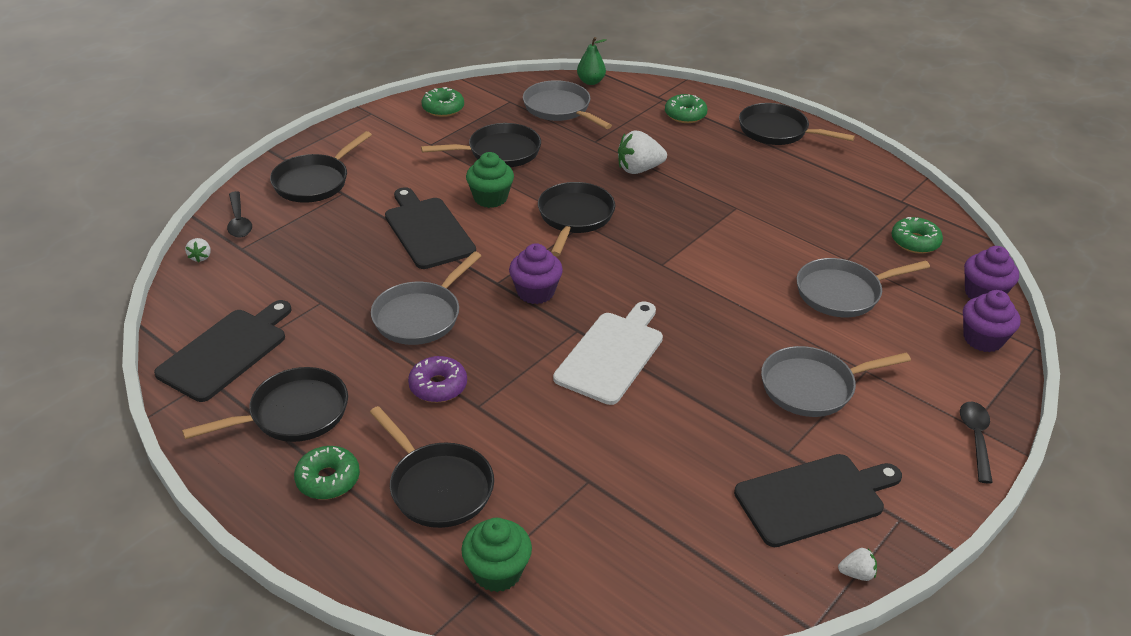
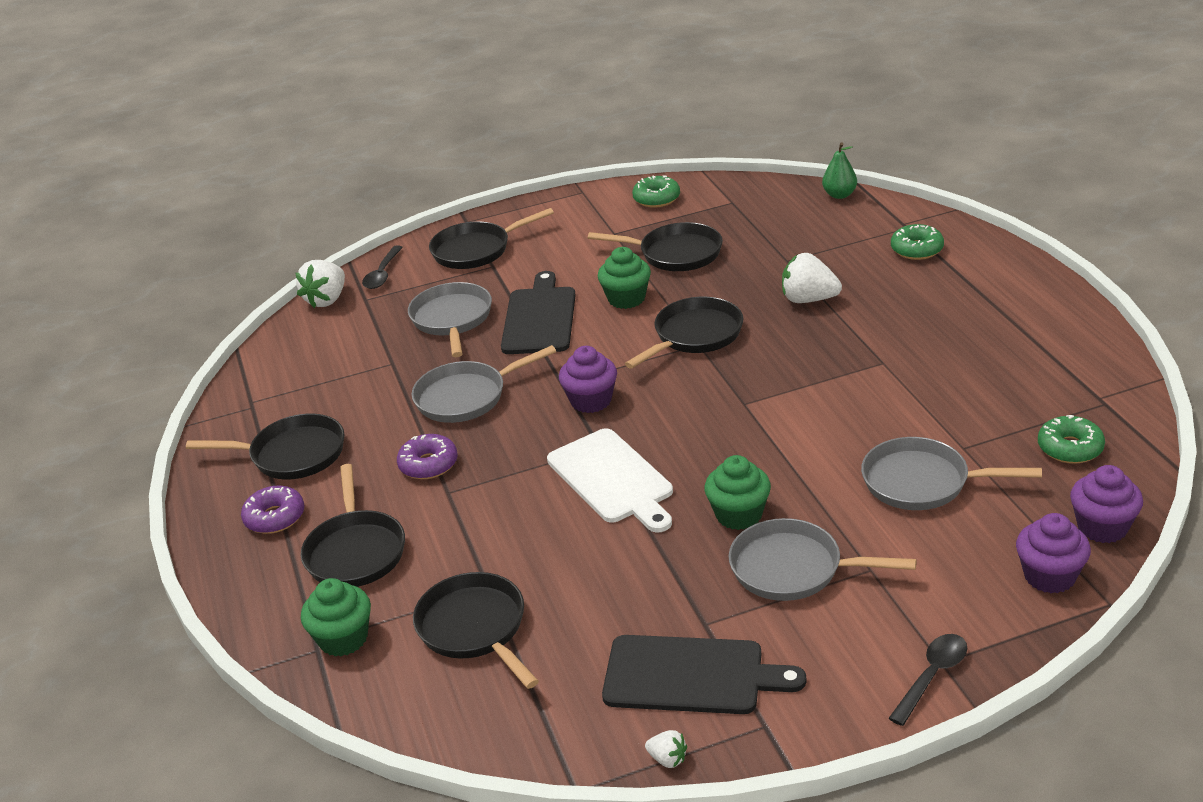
camera: 35 degrees right, 5 degrees down
black cutting board [154,300,292,402] -> none
white strawberry [185,238,211,262] -> white strawberry [295,260,345,308], size x2.00
green donut [294,446,360,500] -> purple donut [241,486,304,534]
grey pan [523,80,612,129] -> grey pan moved to [408,282,492,357]
white cutting board [553,302,663,405] -> white cutting board turned 90 degrees clockwise [547,428,673,533]
black pan [739,103,855,145] -> black pan moved to [413,572,539,689]
none -> green cupcake [704,455,771,530]

